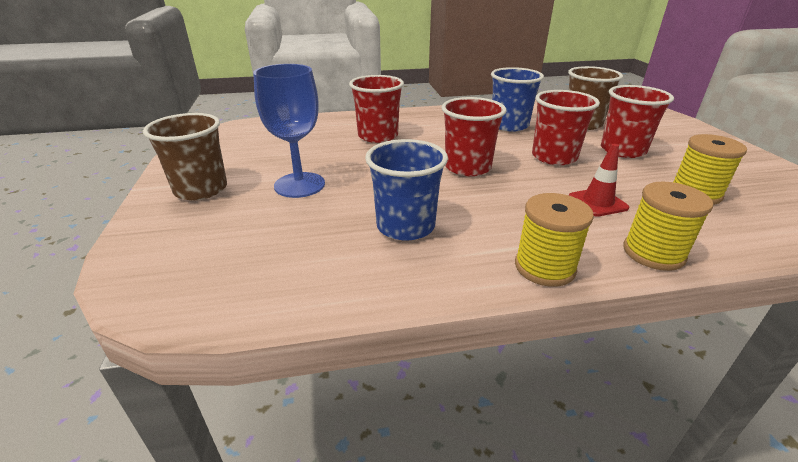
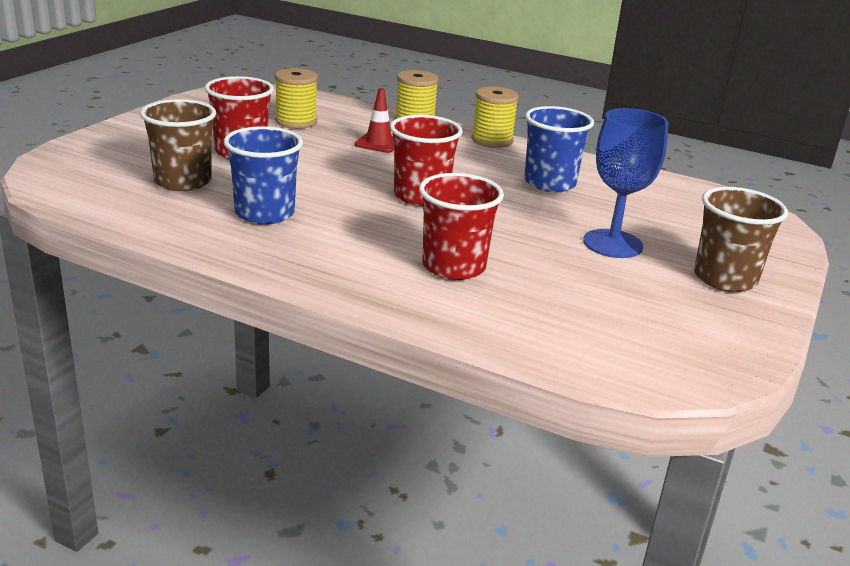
camera: 145 degrees left, 5 degrees down
red cup [532,90,600,165] -> none

